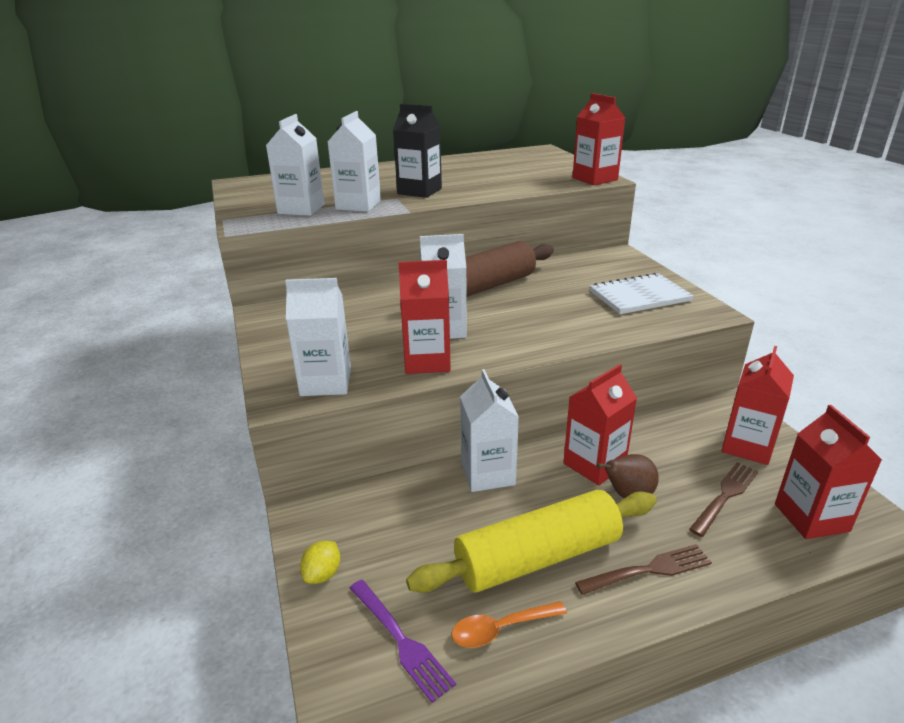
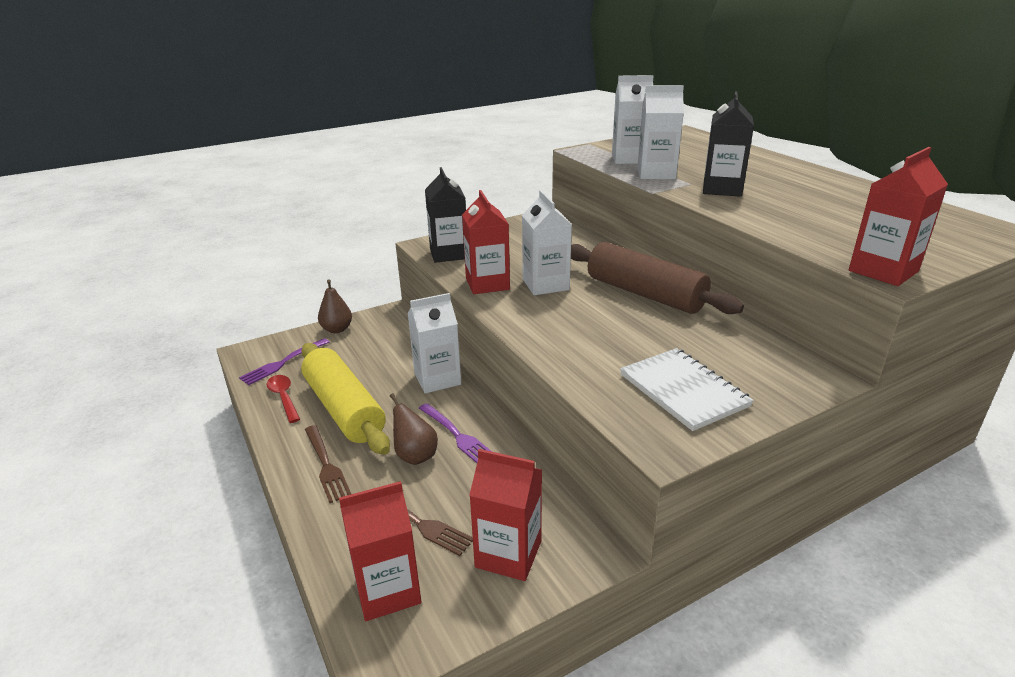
camera: 80 degrees right, 0 degrees up
white carton [285,278,351,396] -> black carton [425,167,466,263]
yellow lemon [300,541,340,584] -> brown pear [318,279,352,333]
orange spoon [451,601,567,648] -> red spoon [267,375,300,423]
red carton [563,364,637,485] -> purple fork [419,403,492,463]

